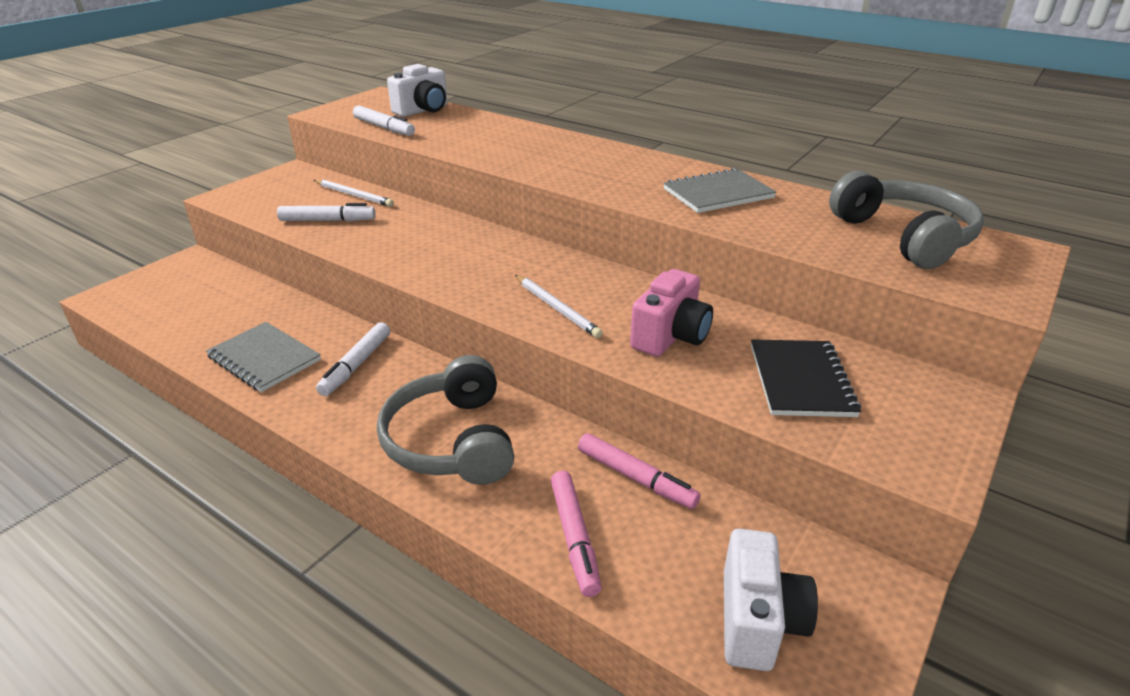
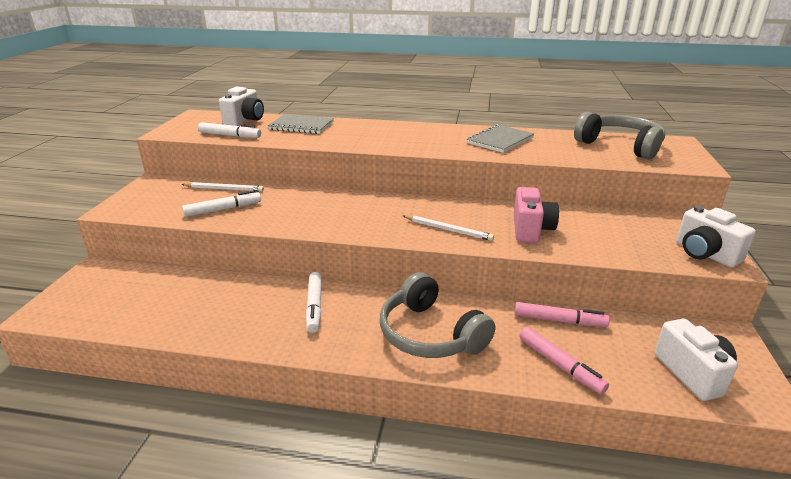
camera: 25 degrees left, 5 degrees down
grey notebook [206,322,321,392] -> grey notebook moved to [268,114,334,134]
black notebook [751,339,861,417] -> none
none -> white camera [676,206,756,267]

